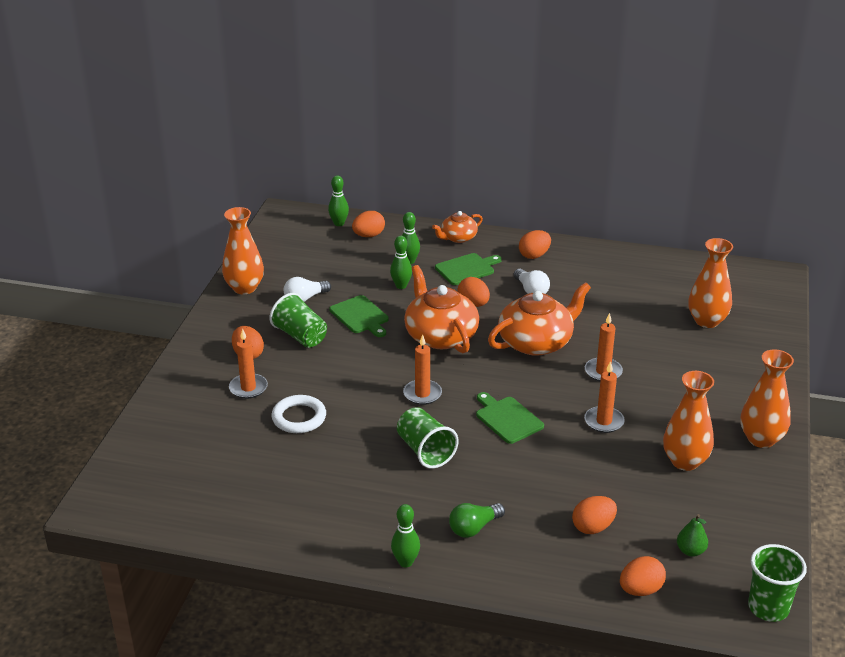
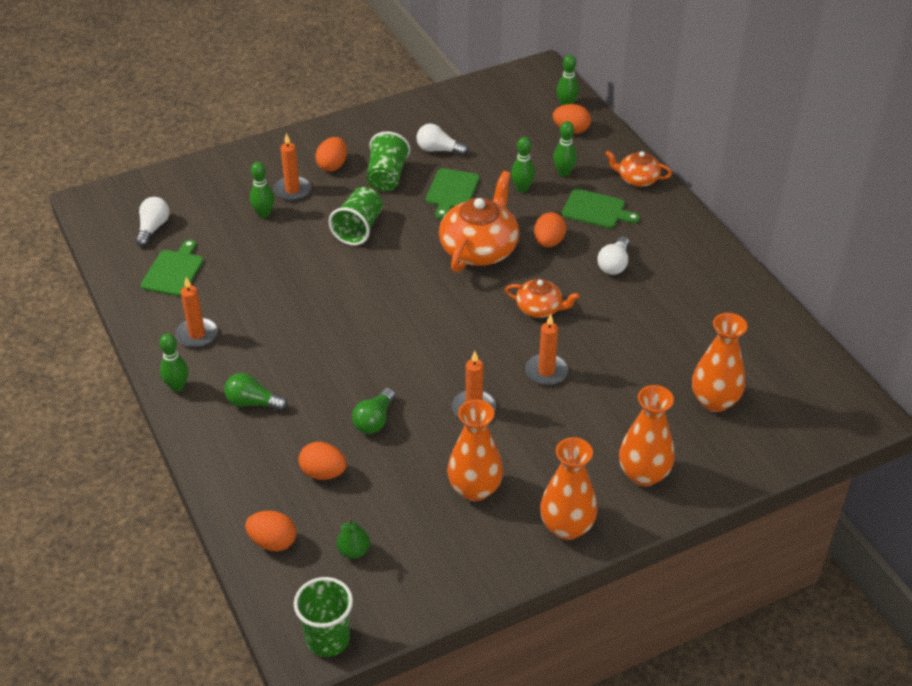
camera: 50 degrees right, 10 degrees up
orange vase [222,207,264,294] -> orange vase moved to [619,385,675,486]
white ring [272,395,326,433] -> none
green cup [397,407,459,469] -> green cup moved to [329,187,383,246]
orange candle [403,335,442,405] -> orange candle moved to [176,277,218,348]
green cutting board [476,392,544,444] -> green cutting board moved to [140,239,204,296]
orange teapot [488,282,591,356] -> orange teapot [505,279,580,318], size x0.55
orange egg [519,230,551,259] -> none
none -> white light bulb [135,197,169,247]
none -> green bowling pin [250,162,274,218]
none -> green light bulb [352,388,395,434]

